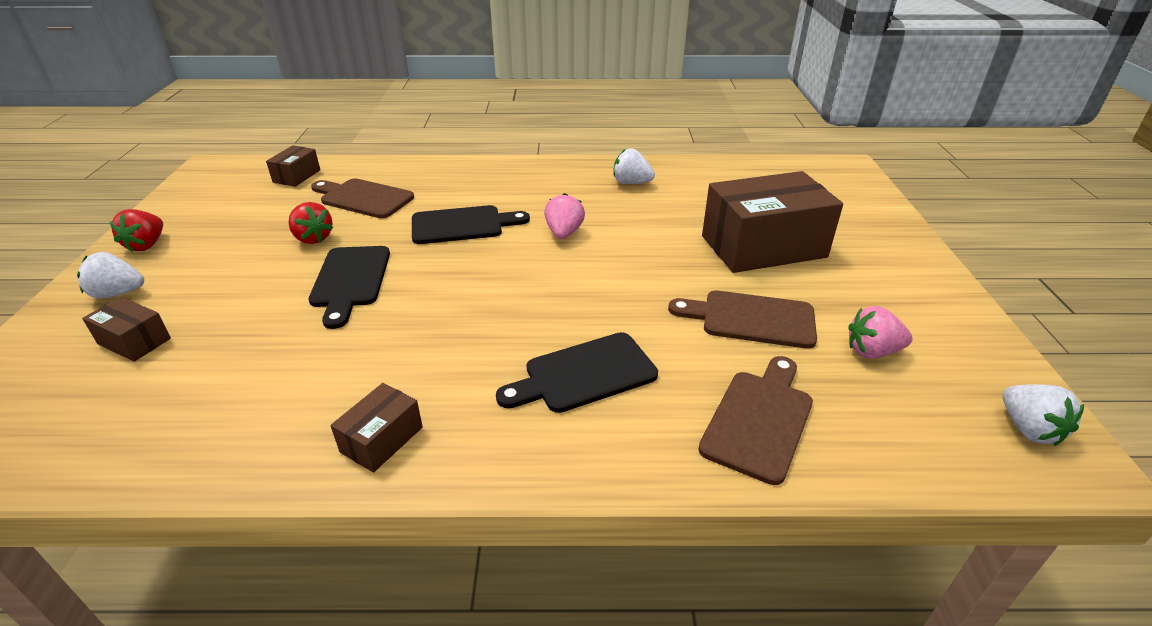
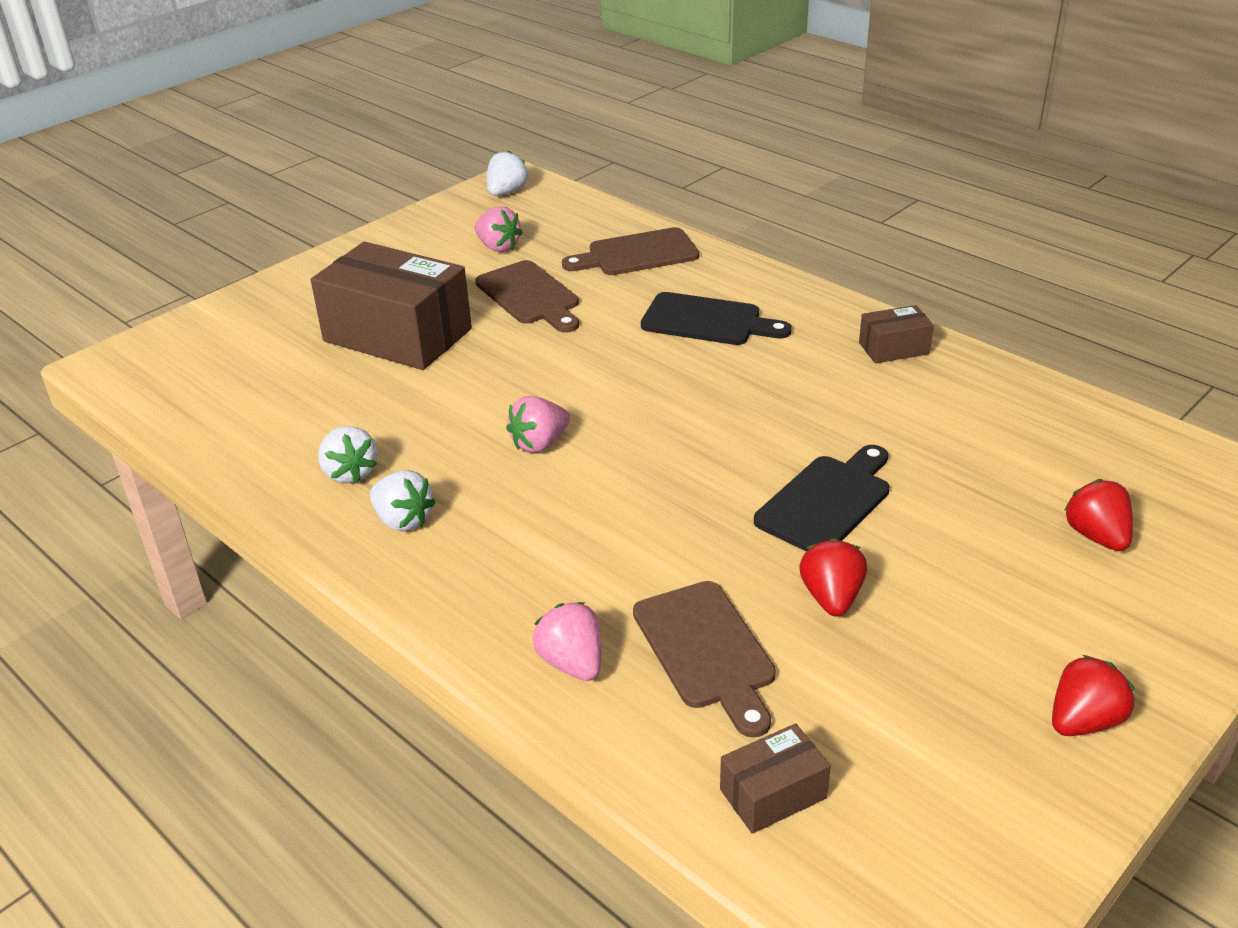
camera: 135 degrees left, 0 degrees up
white strawberry [77,252,144,299] -> white strawberry moved to [370,470,436,532]
brown box [82,297,171,362] -> red strawberry [1064,479,1133,551]
black cutting board [412,205,530,244] -> none
none -> pink strawberry [533,602,602,681]

